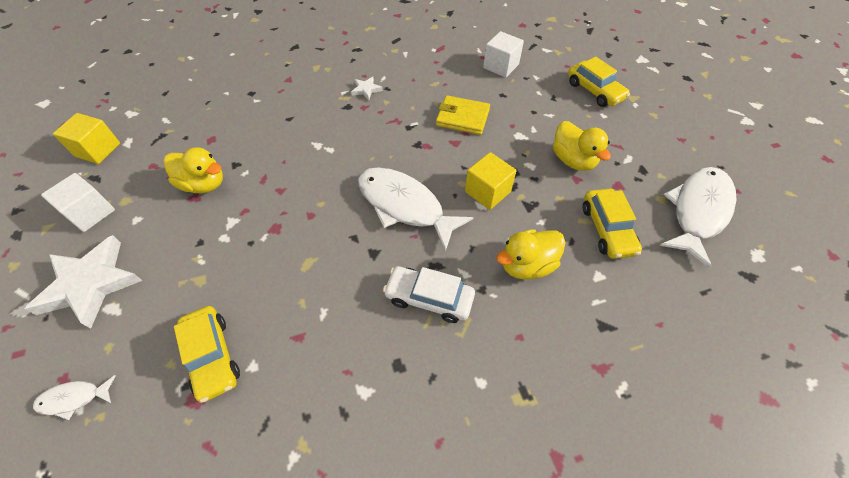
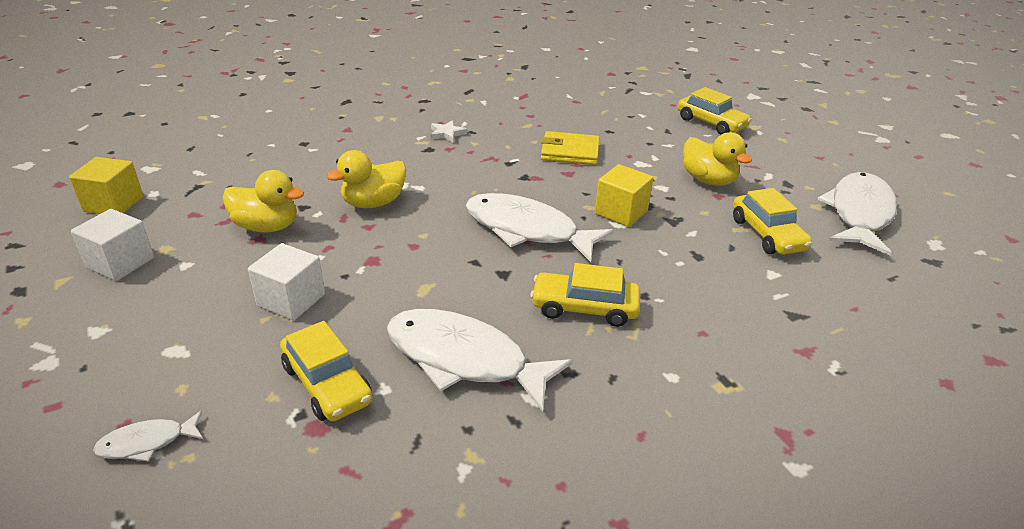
camera: 10 degrees left, 20 degrees down
white star [25,235,143,329] -> none
white car [383,266,475,323] -> yellow car [530,263,640,327]
white cube [483,31,524,78] -> white cube moved to [248,243,325,320]
yellow duck [496,229,566,280] -> yellow duck moved to [326,150,406,208]
none -> white fish [387,309,573,412]

